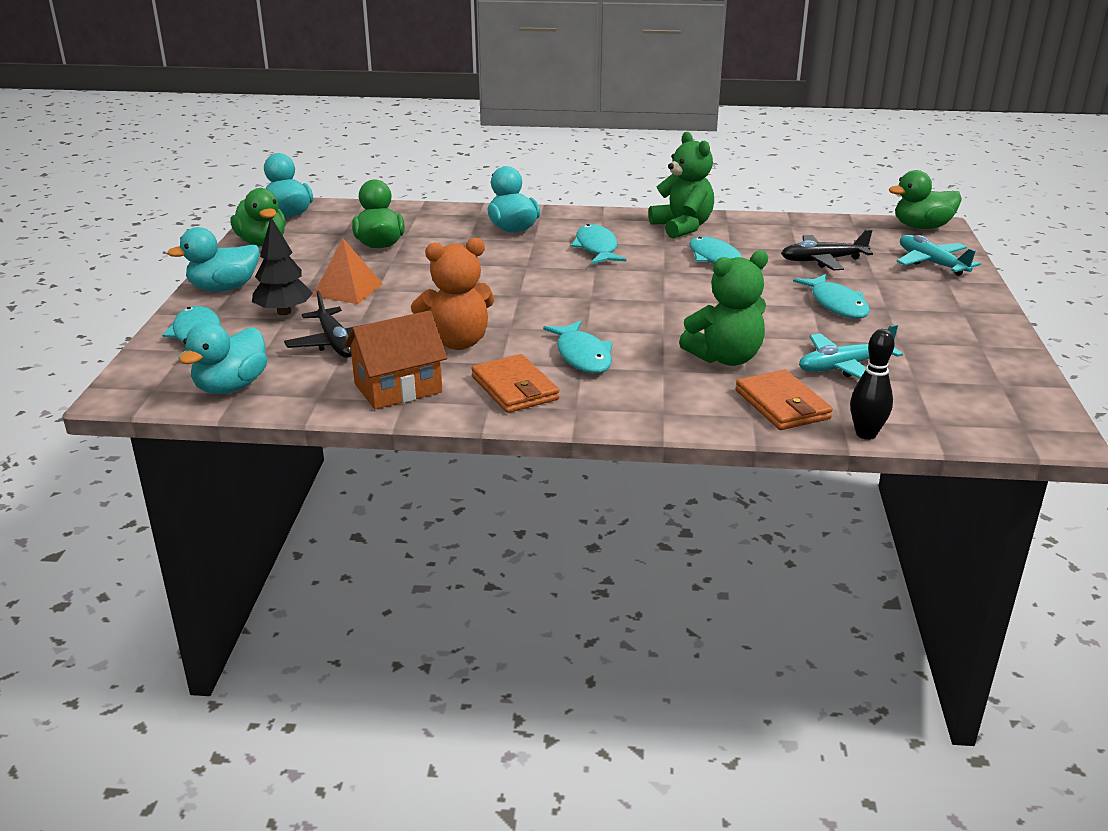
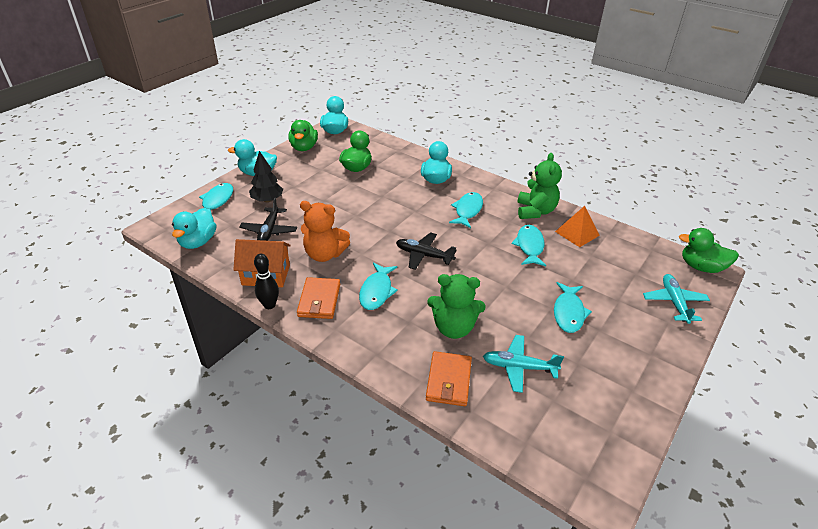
camera: 30 degrees right, 10 degrees up
turquoise duck [179,322,267,394] -> turquoise duck turned 45 degrees counterclockwise [172,208,216,249]
orange pyramid [313,238,383,304] -> orange pyramid moved to [555,206,600,247]
black plane [781,229,873,271] -> black plane moved to [396,232,457,270]
black bowling pin [850,329,895,440] -> black bowling pin moved to [254,254,279,309]

